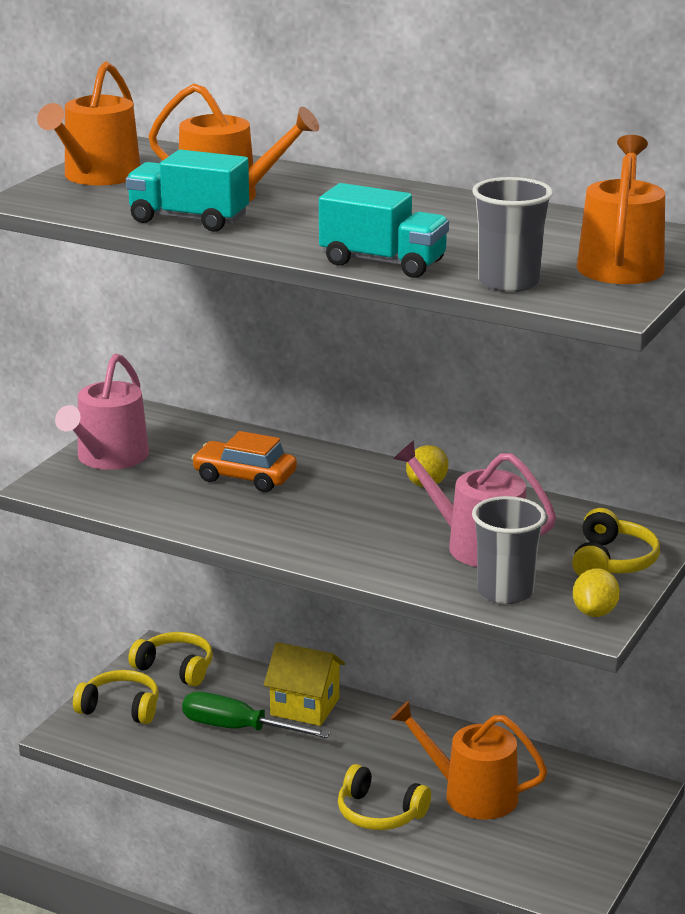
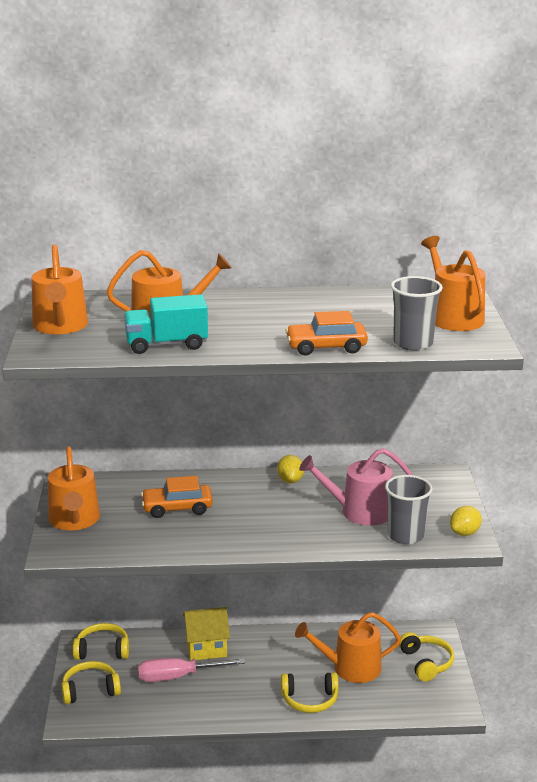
camera: 30 degrees left, 0 degrees up
pink watering can [55,354,149,470] -> orange watering can [48,447,100,530]
green screwdriver [182,692,331,738] -> pink screwdriver [138,658,245,682]
turquoise truck [319,183,449,278] -> orange car [285,311,368,356]
yellow headphones [572,508,660,576] -> yellow headphones moved to [399,632,454,681]
yellow lemon [573,568,620,617] -> yellow lemon turned 60 degrees clockwise [450,506,482,536]

